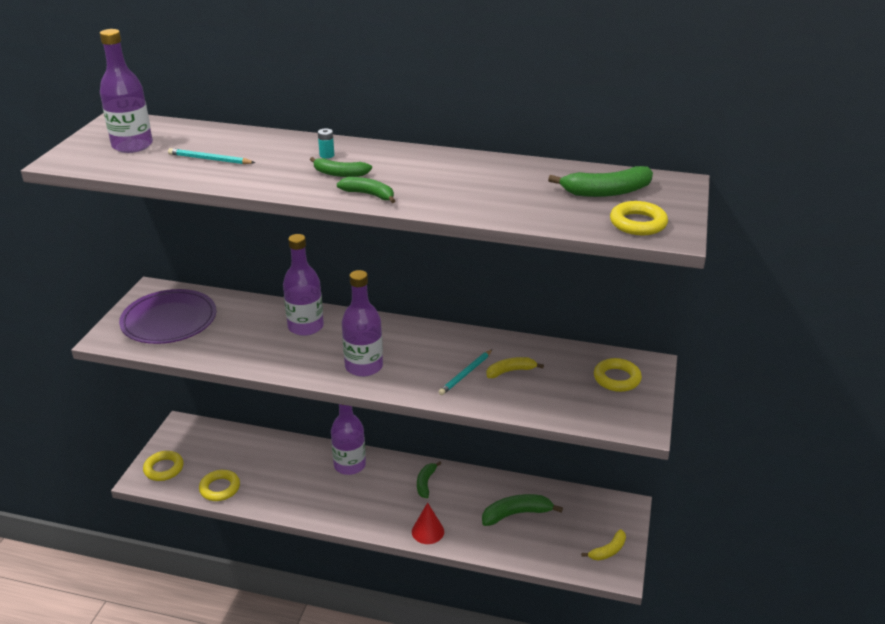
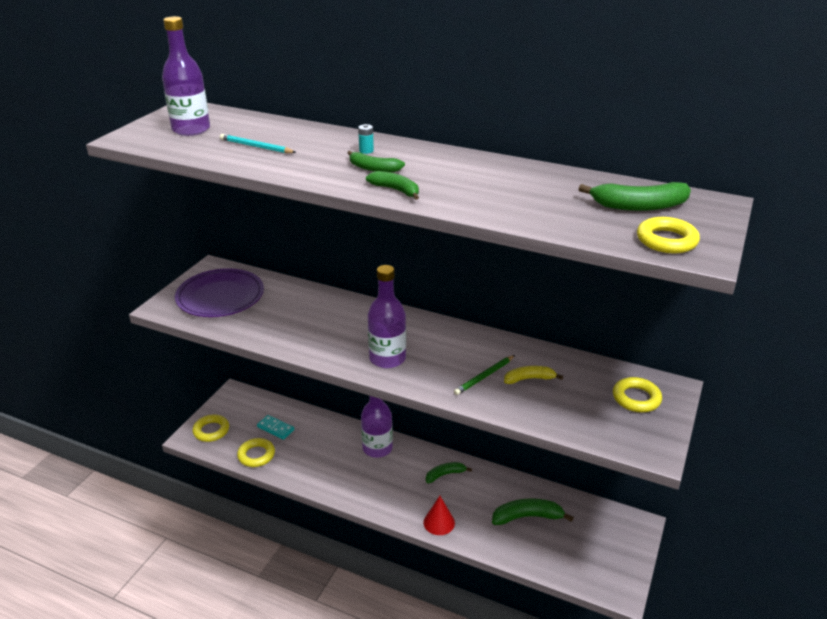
camera: 10 degrees right, 0 degrees up
purple bottle [283,234,324,336] -> none
green banana [417,461,442,498] -> green banana turned 45 degrees clockwise [426,462,472,483]
turquoise pencil [439,349,493,395] -> green pencil [454,355,515,395]
yellow banana [582,529,626,561] -> none
none -> turquoise domino [257,415,294,440]

